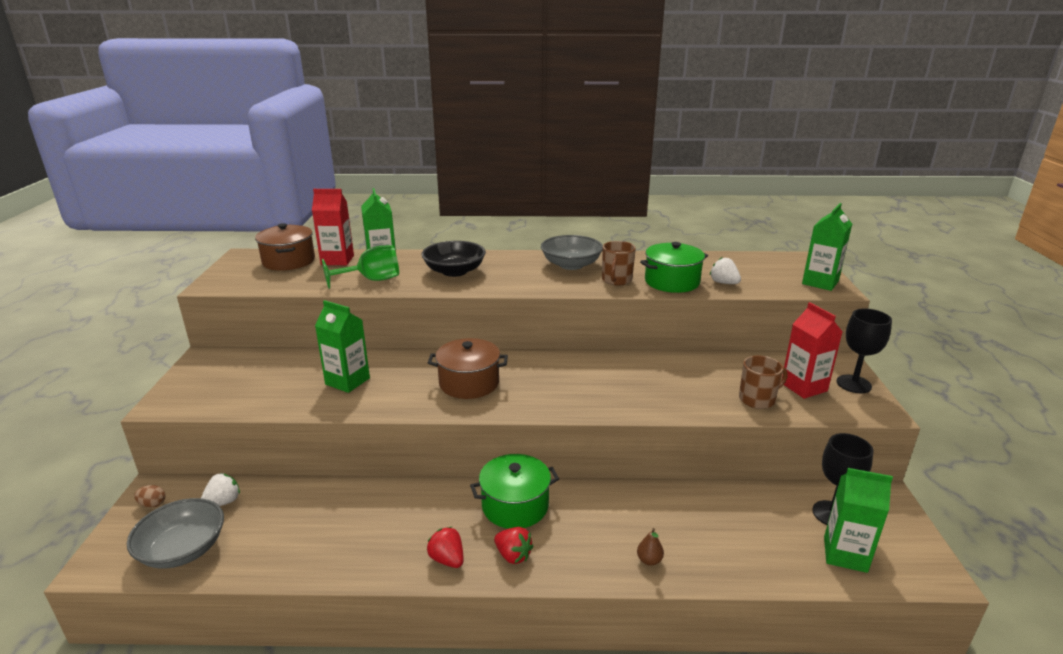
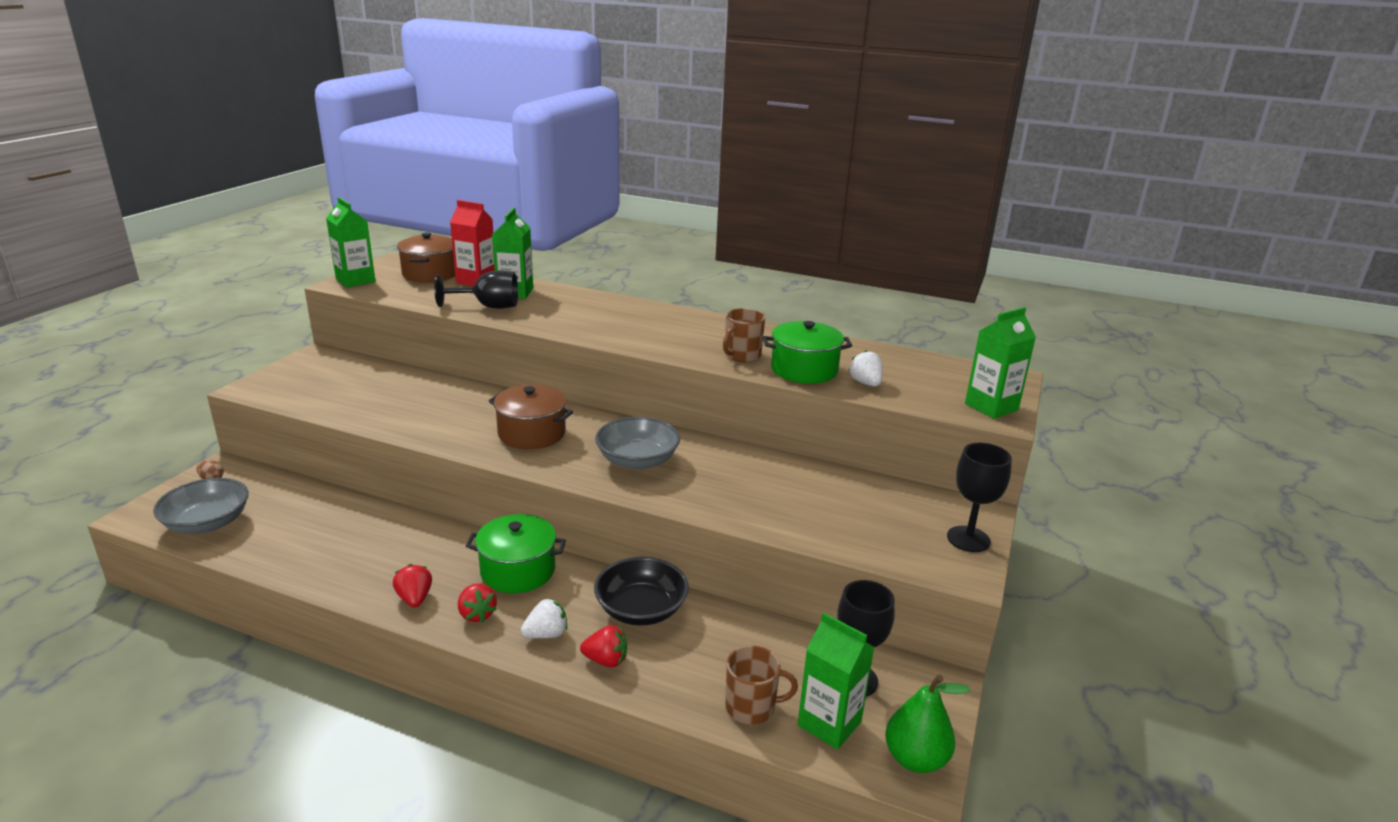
camera: 20 degrees right, 0 degrees up
white strawberry [201,473,240,506] -> white strawberry moved to [521,598,567,638]
green carton [315,300,370,393] -> green carton moved to [326,197,376,287]
green goblet [322,245,399,289] -> black goblet [434,271,518,309]
black bowl [422,241,486,277] -> black bowl moved to [594,557,689,626]
grey bowl [541,235,603,270] -> grey bowl moved to [595,417,680,470]
brown pear [637,528,664,566] -> red strawberry [580,625,627,668]
brown mug [739,356,788,409] -> brown mug moved to [725,645,798,724]
red carton [782,302,843,399] -> none
none -> green pear [885,675,971,773]

